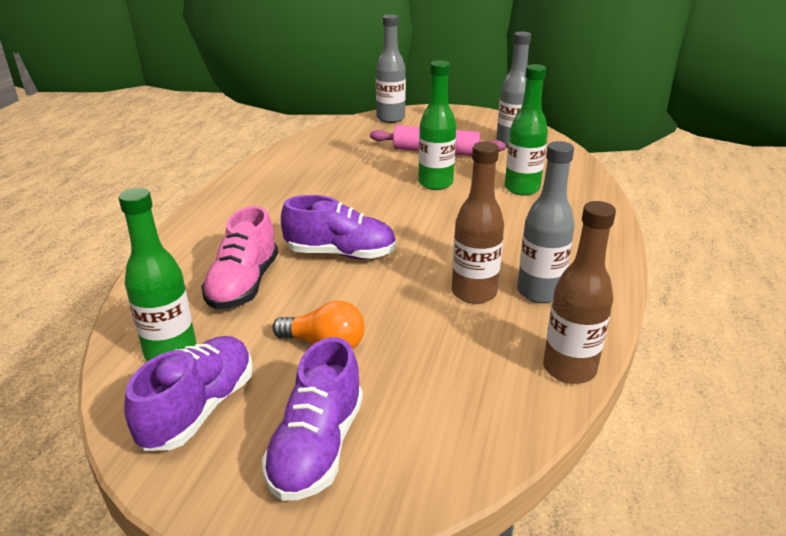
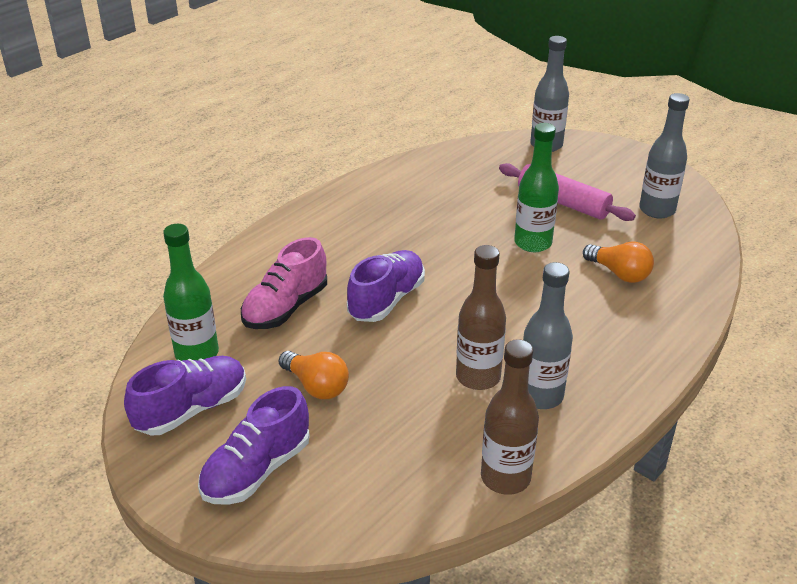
camera: 25 degrees right, 5 degrees up
purple shoe [281,195,397,259] -> purple shoe turned 90 degrees counterclockwise [347,250,425,322]
green bottle [505,64,548,195] -> orange light bulb [583,241,654,283]

